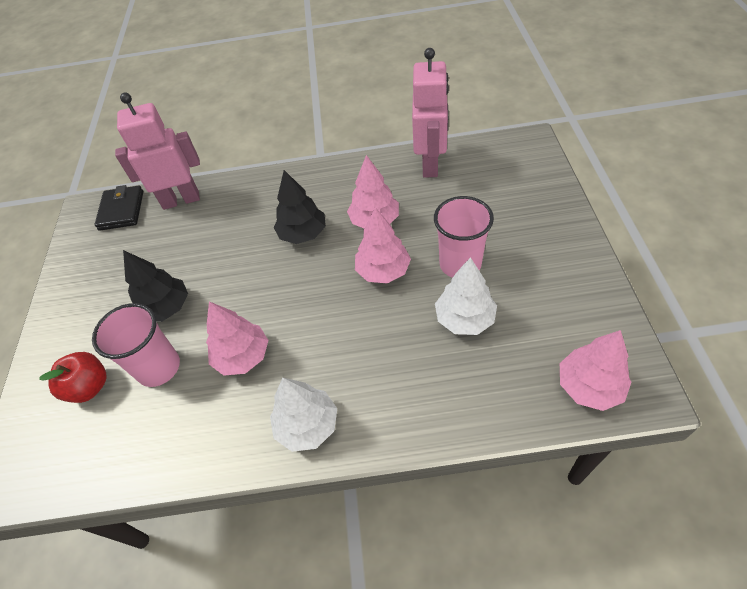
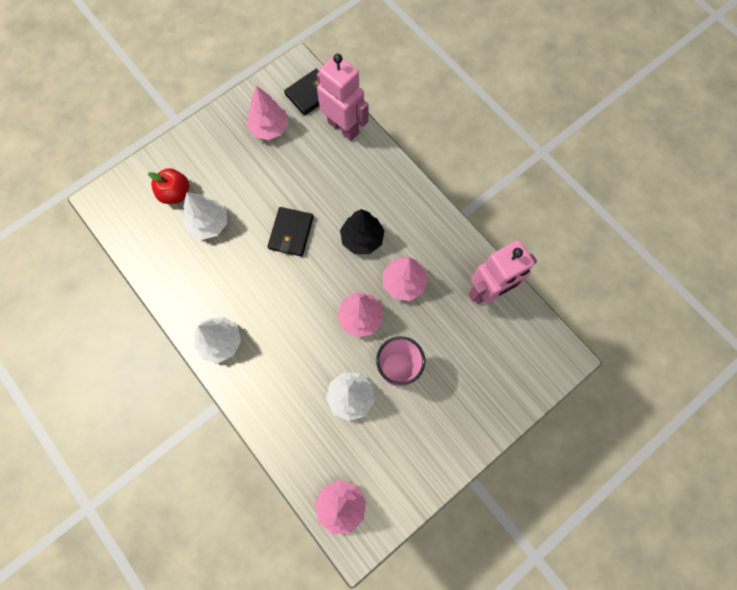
camera: 50 degrees right, 20 degrees up
pink cup [92,303,180,387] -> white tree [183,192,227,240]
black tree [123,250,188,322] -> none
pink tree [206,302,268,376] -> pink tree moved to [247,86,289,140]
none -> black wallet [268,207,314,257]

